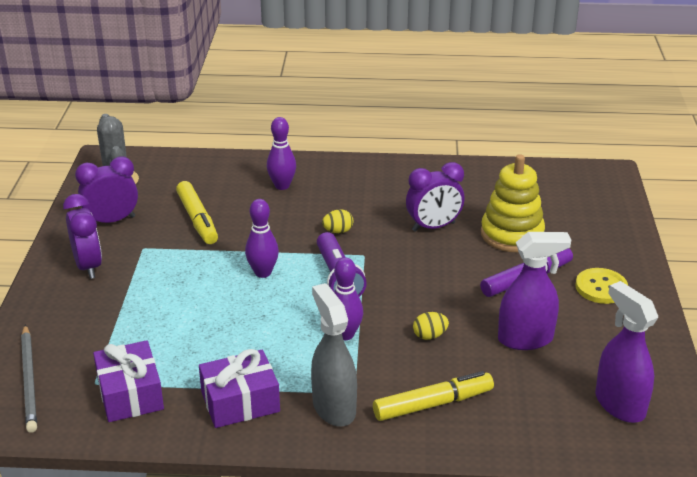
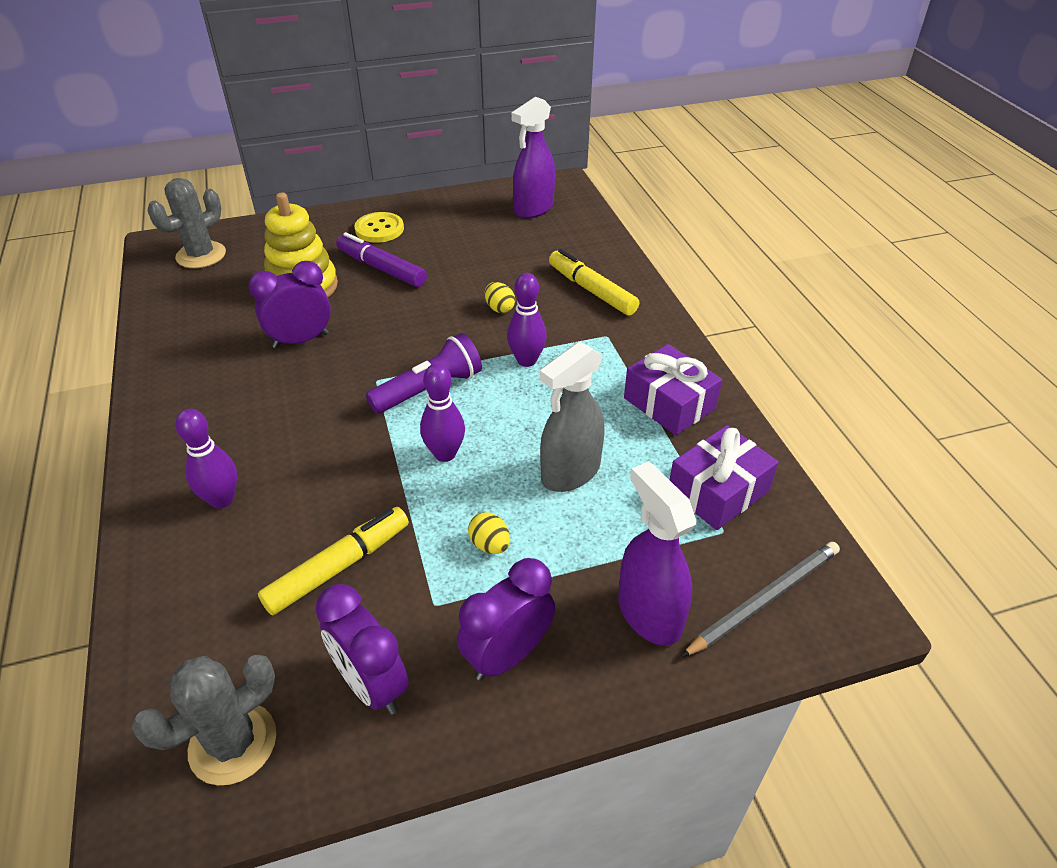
camera: 110 degrees left, 10 degrees up
grey spray bottle [311,283,357,427] -> grey spray bottle moved to [540,341,605,492]
yellow egg [322,209,354,233] -> yellow egg moved to [468,512,510,554]
purple clock [406,162,464,232] -> purple clock turned 75 degrees counterclockwise [249,261,331,348]
purple spray bottle [498,232,571,350] -> purple spray bottle moved to [618,461,696,646]
none -> grey cactus [148,178,226,268]

